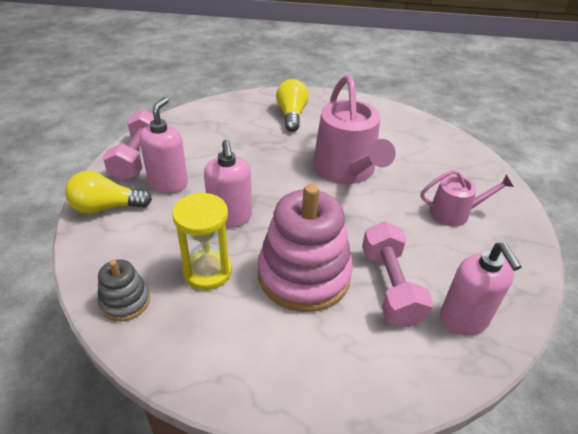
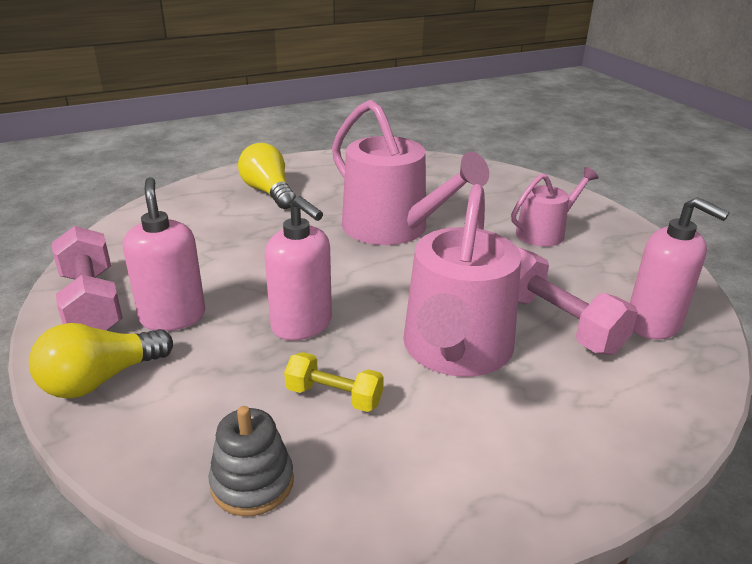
camera: 30 degrees left, 10 degrees down
yellow hourglass [172,192,232,290] -> yellow dumbbell [284,352,384,412]
pink stacking toy [258,184,353,312] -> pink watering can [403,184,521,377]

